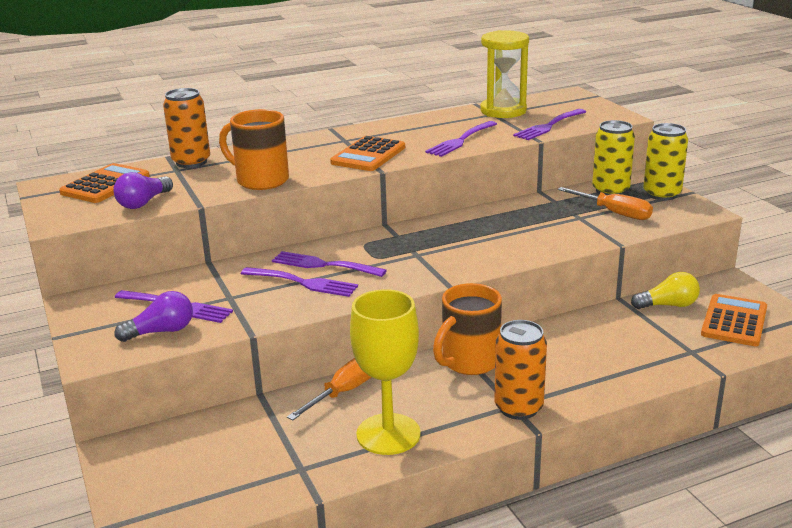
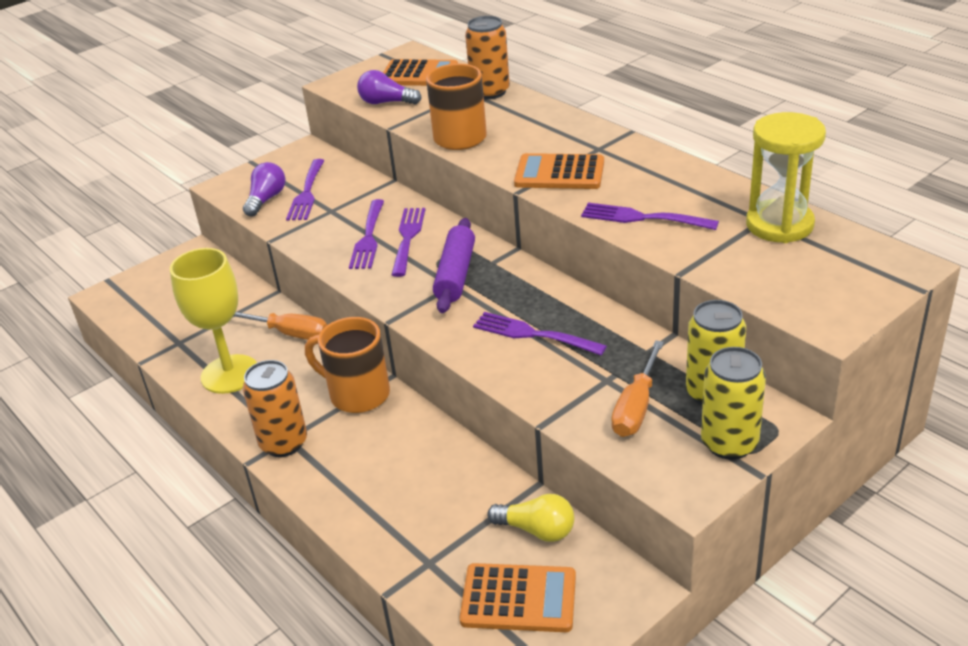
camera: 75 degrees right, 10 degrees up
purple light bulb [115,291,193,342] -> purple light bulb turned 120 degrees counterclockwise [243,162,285,217]
purple fork [513,109,586,140] -> purple fork moved to [473,312,607,355]
yellow light bulb [631,272,700,309] -> yellow light bulb turned 45 degrees counterclockwise [487,494,574,542]
none -> purple rolling pin [433,218,475,313]

